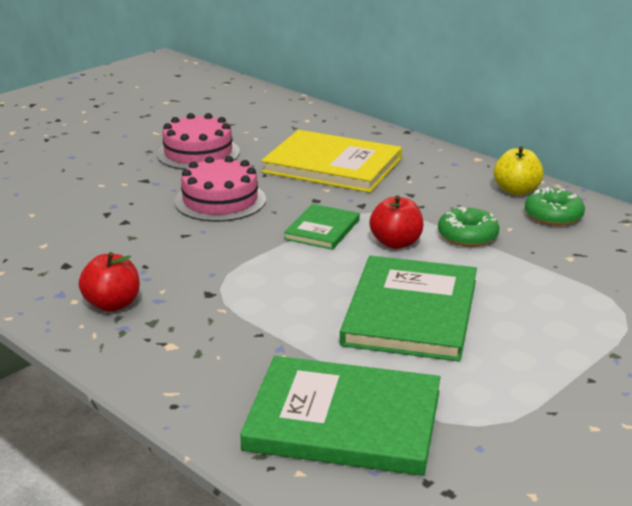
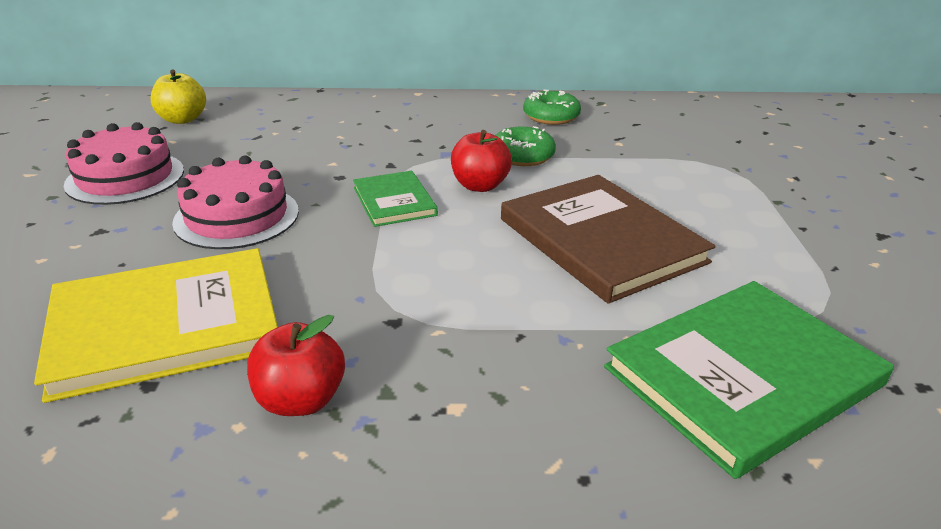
camera: 45 degrees left, 5 degrees up
yellow book [261,130,402,193] -> yellow book moved to [34,248,278,403]
green book [340,256,477,362] -> brown book [501,175,716,304]
yellow apple [494,146,544,196] -> yellow apple moved to [151,70,206,124]

